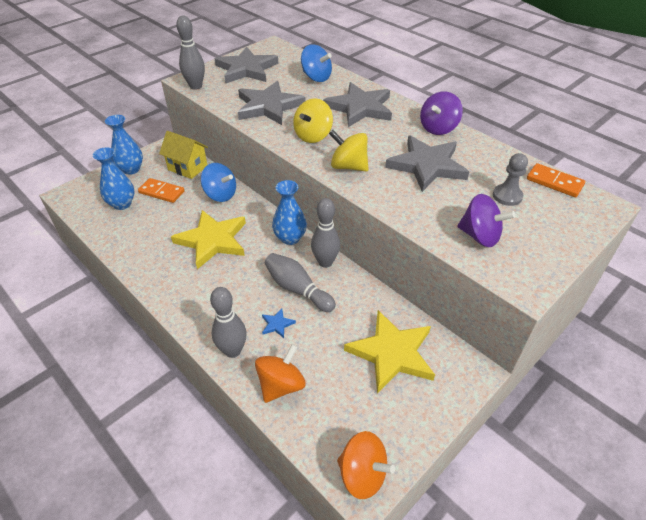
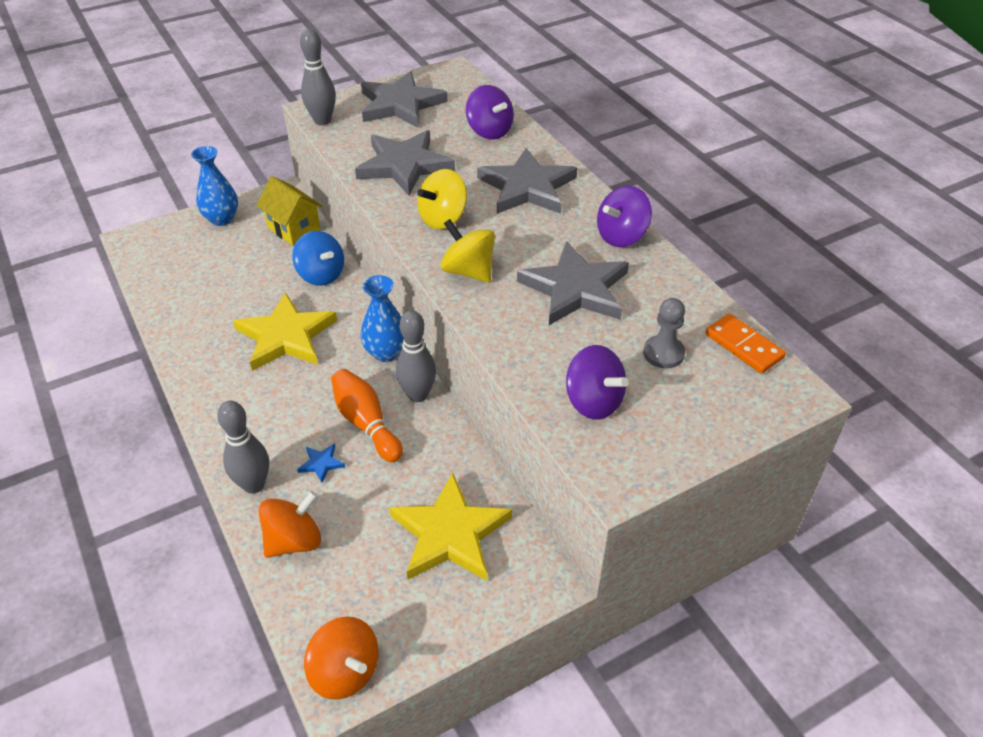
camera: 15 degrees right, 0 degrees up
blue vase [93,147,134,210] -> none
orange domino [138,178,185,203] -> none
grey bowling pin [265,253,336,312] -> orange bowling pin [331,369,403,462]
blue spinning top [301,44,332,82] -> purple spinning top [466,85,514,139]

